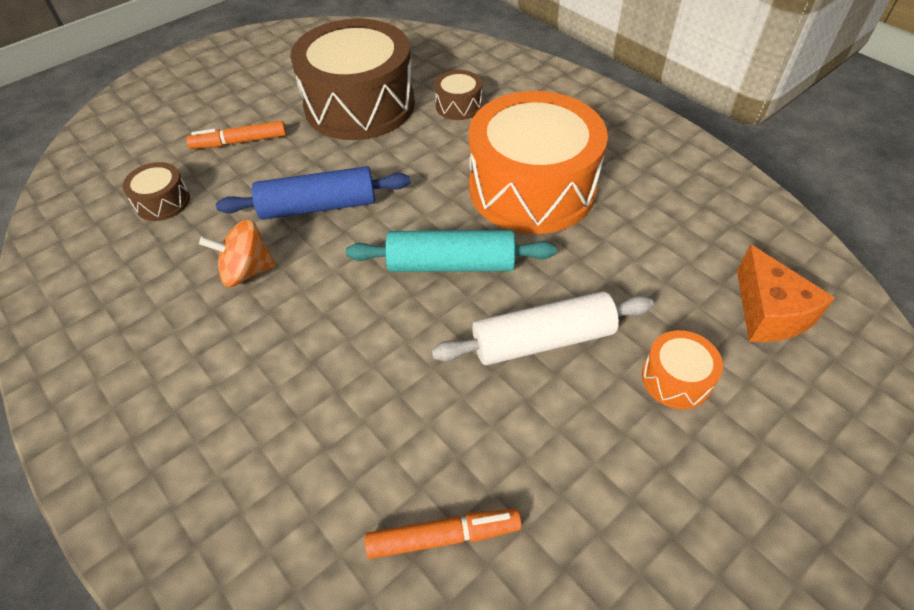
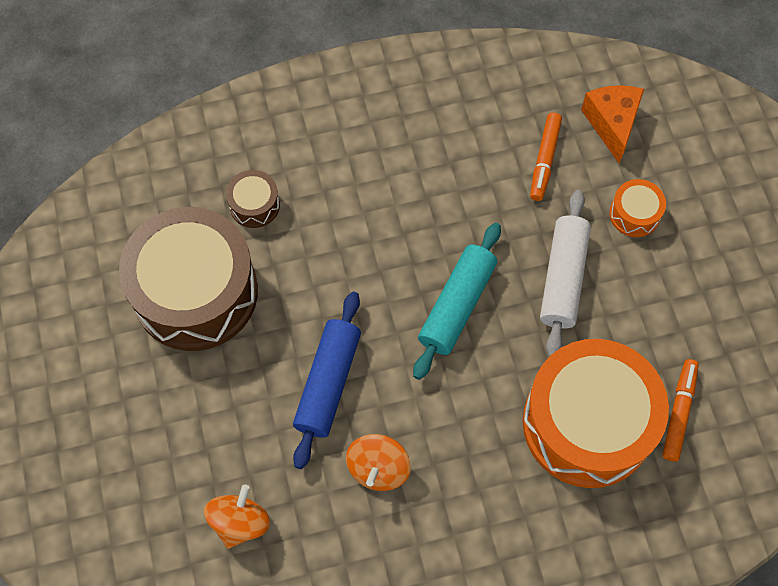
camera: 65 degrees left, 15 degrees up
brown drum [123,162,190,221] -> orange spinning top [204,485,270,549]
orange marker [186,121,286,149] -> orange marker moved to [530,112,562,201]
orange drum [469,91,608,234] -> orange drum moved to [523,339,669,488]
orange cheese [737,244,835,342] -> orange cheese turned 105 degrees counterclockwise [581,85,644,164]

